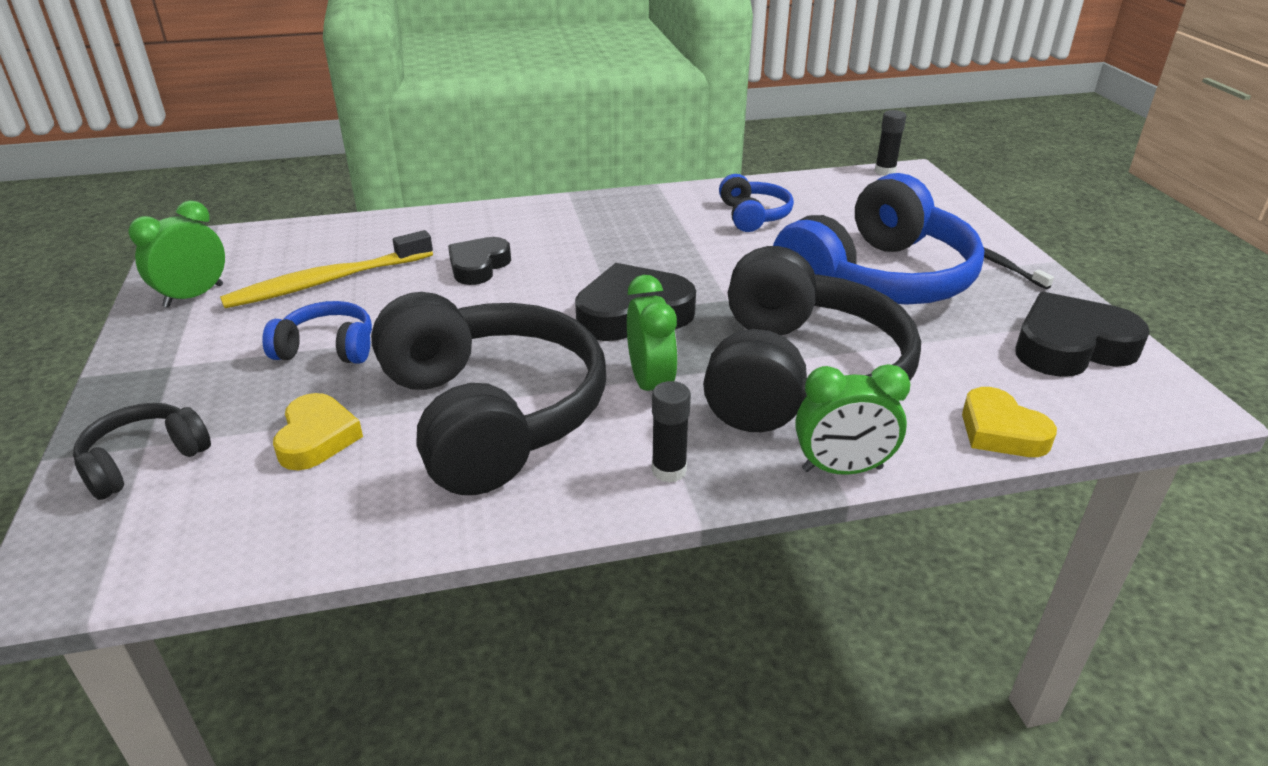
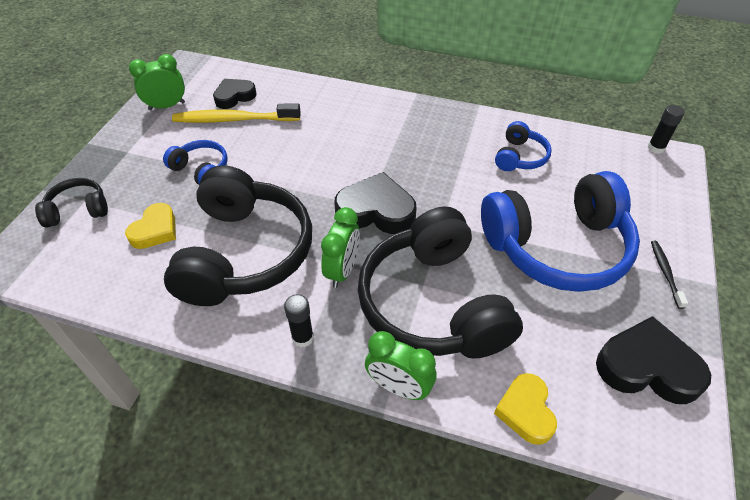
camera: 30 degrees right, 15 degrees up
black heart [448,237,511,285] -> black heart moved to [213,79,257,109]
black headphones [703,246,921,432] -> black headphones turned 120 degrees clockwise [358,207,523,359]

